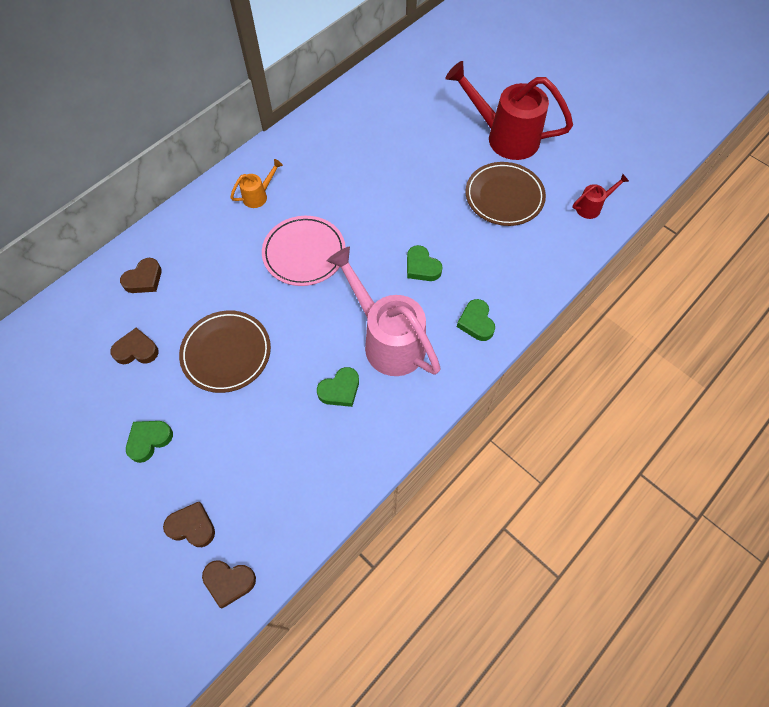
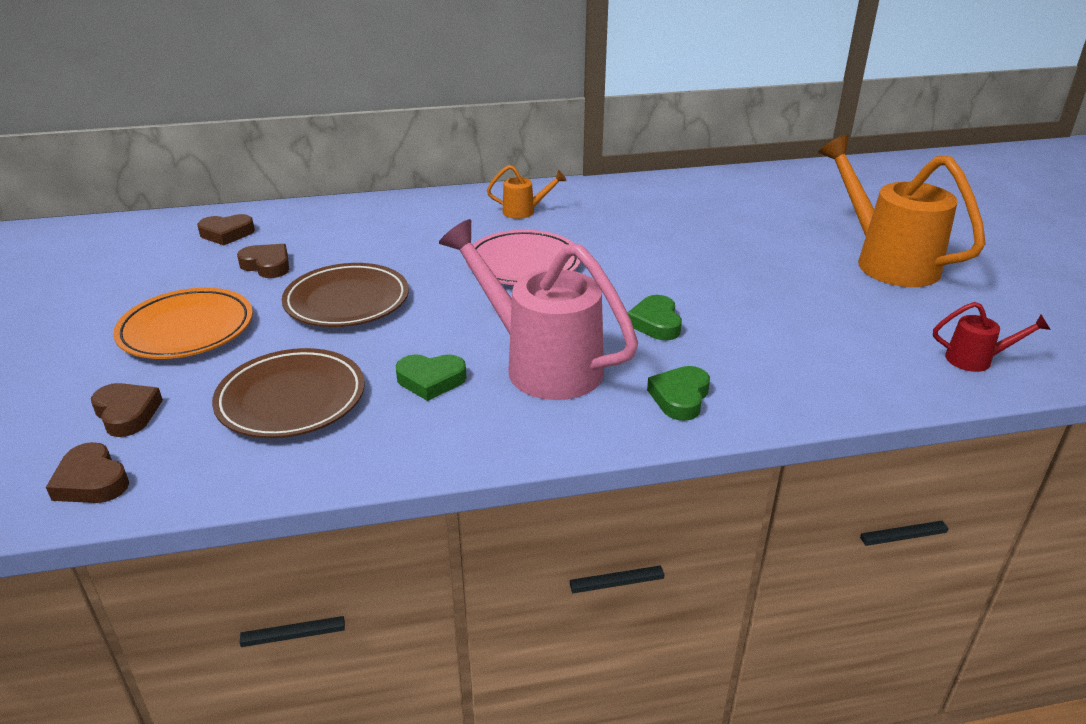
camera: 35 degrees right, 30 degrees down
brown heart [120,258,162,293] -> brown heart moved to [197,214,255,245]
green heart [126,421,173,463] -> orange plate [113,288,253,359]
pink watering can [327,247,441,376] -> pink watering can turned 45 degrees counterclockwise [439,219,638,400]
red watering can [445,61,573,160] -> orange watering can [818,135,986,287]
brown plate [466,162,546,226] -> brown plate moved to [212,348,365,438]

